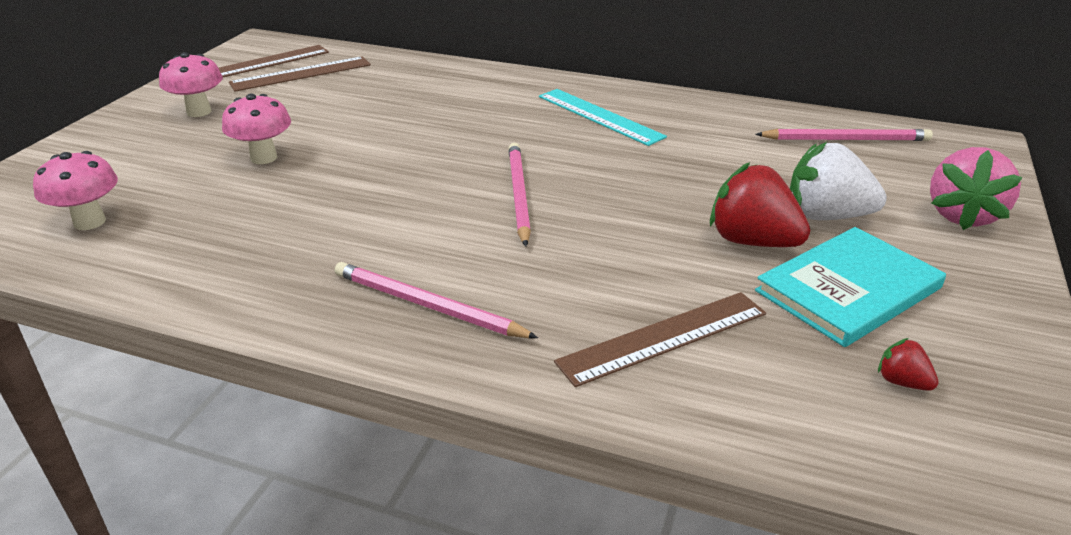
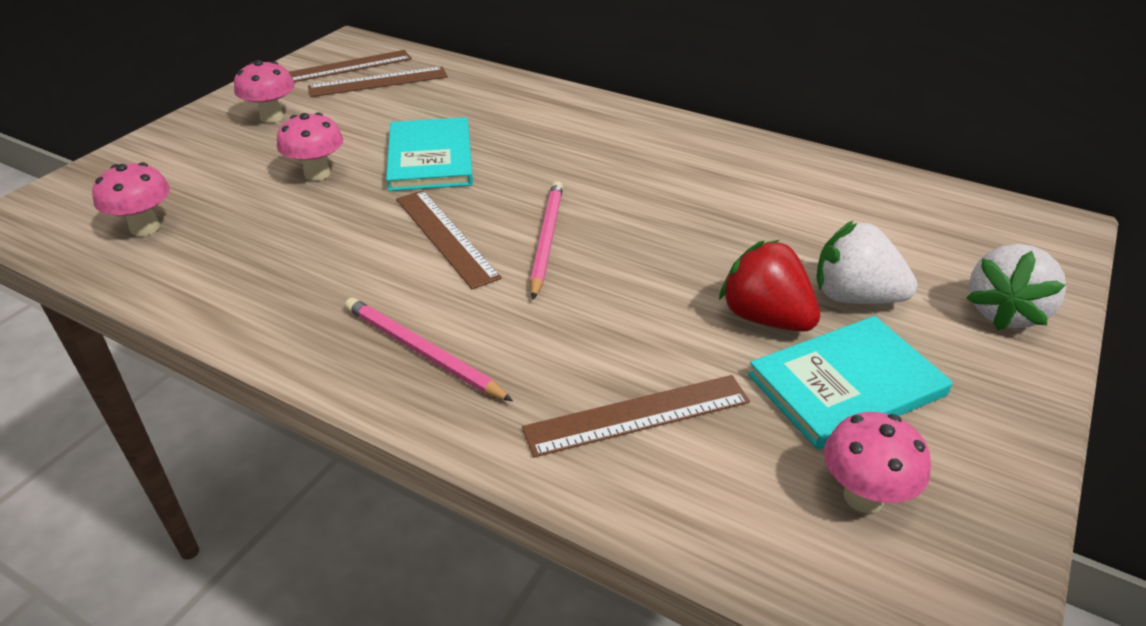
camera: 10 degrees right, 5 degrees up
turquoise ruler [539,89,667,146] -> none
pink pencil [755,129,933,141] -> none
red strawberry [878,338,939,391] -> pink mushroom [824,412,931,513]
pink strawberry [930,147,1023,230] -> white strawberry [967,244,1066,331]
none -> turquoise book [386,117,473,191]
none -> brown ruler [396,190,502,289]

